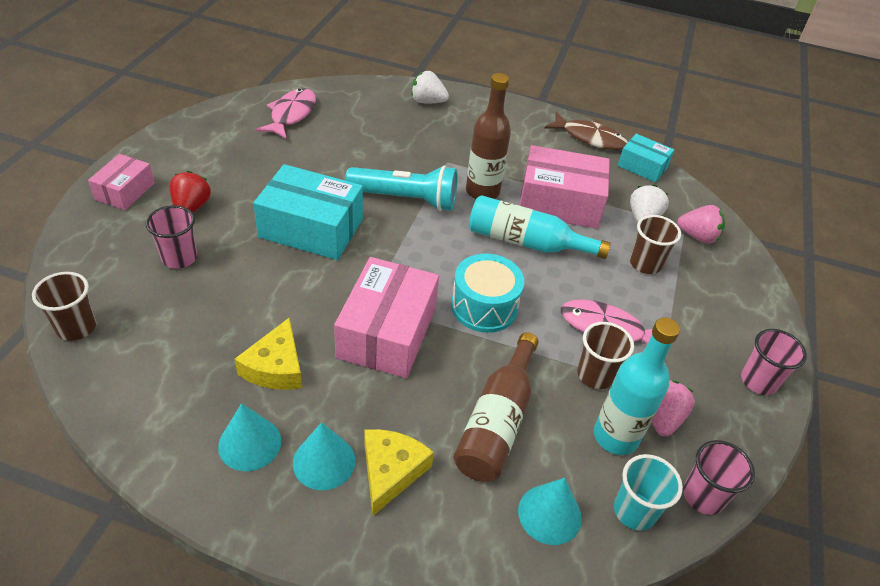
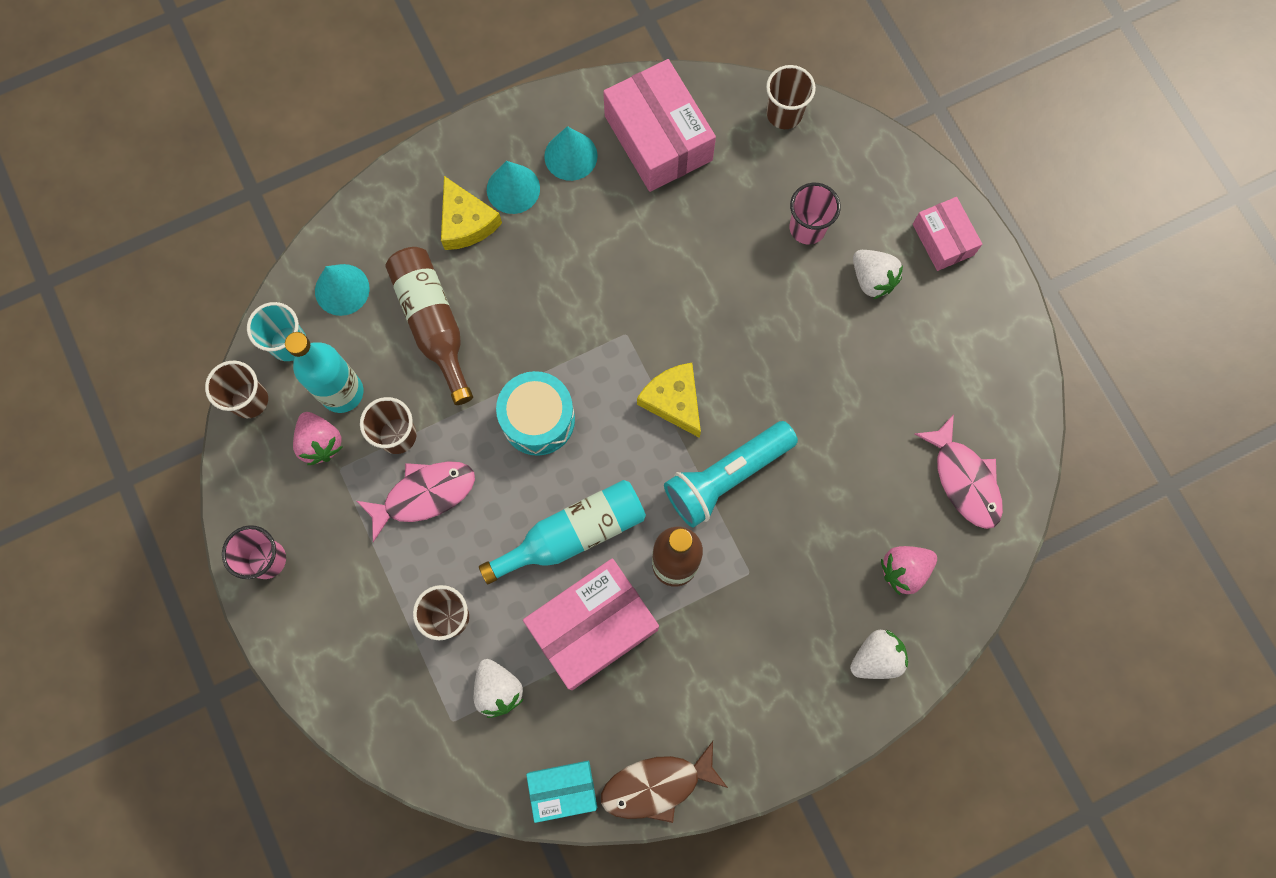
camera: 140 degrees right, 30 degrees up
red strawberry [169,171,211,212] -> white strawberry [853,250,903,299]
yellow cheese [234,318,302,390] -> yellow cheese moved to [637,363,701,438]
turquoise box [253,164,363,260] -> none
pink box [334,257,439,378] -> pink box moved to [603,59,716,192]
pink strawberry [677,205,725,244] -> pink strawberry moved to [881,546,937,595]
pink cup [683,440,755,515] -> brown cup [205,361,268,418]

